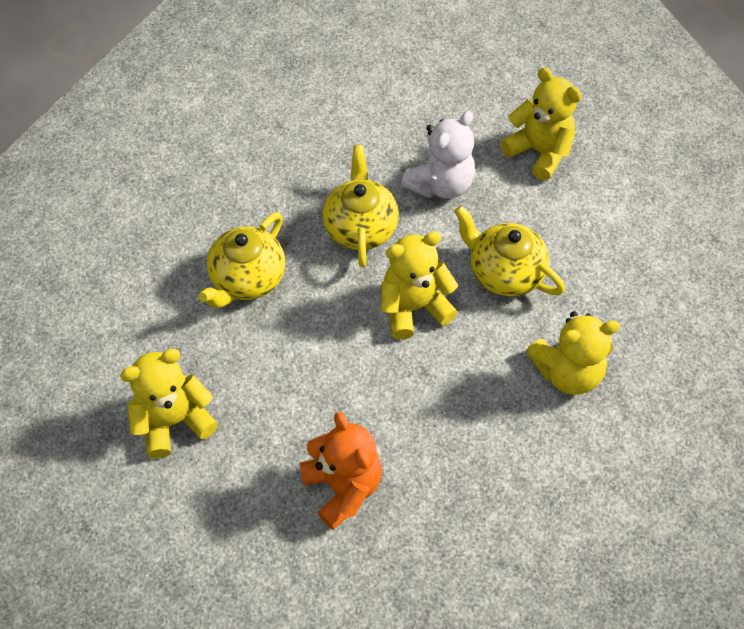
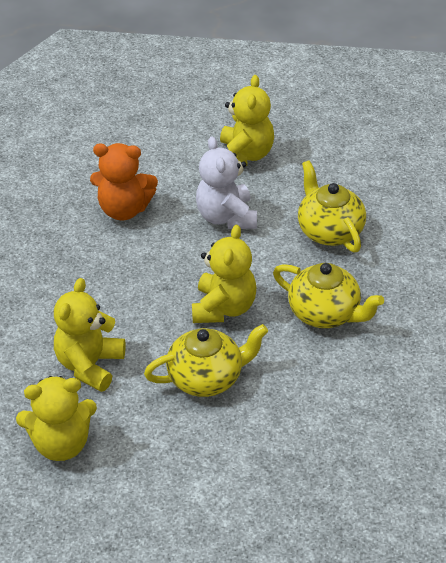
camera: 125 degrees right, 15 degrees down
white teddy bear [401,111,475,199] -> white teddy bear moved to [196,136,257,229]
yellow teddy bear [500,67,582,181] -> yellow teddy bear moved to [16,376,97,461]

